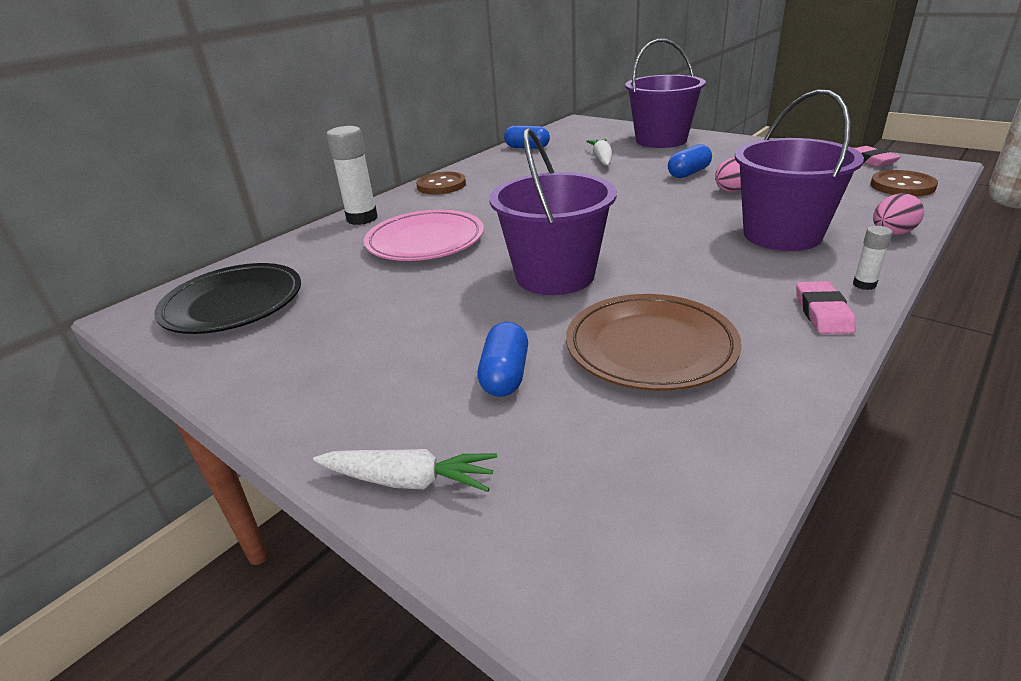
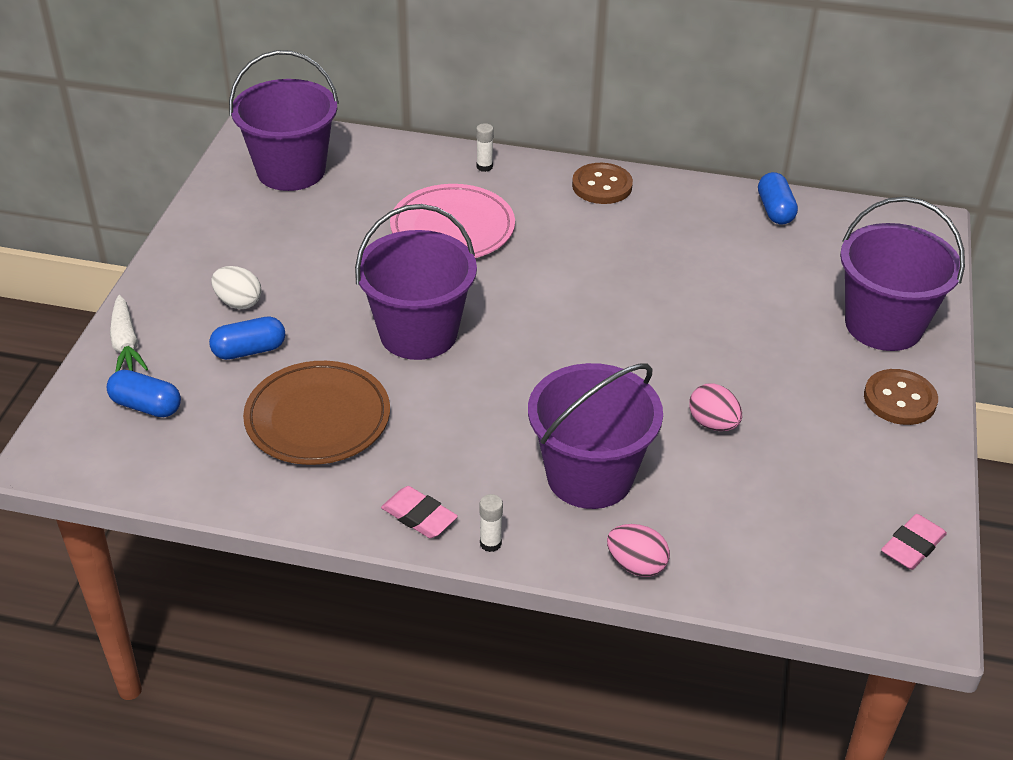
camera: 60 degrees right, 10 degrees up
black plate [154,263,301,334] -> purple bucket [229,50,339,191]
white glue stick [326,126,378,225] -> white glue stick [476,123,494,172], size x0.49
white carrot [586,139,612,166] -> none
blue capsule [668,144,712,178] -> blue capsule moved to [106,370,181,417]
pink eraser [796,281,856,334] -> pink eraser turned 60 degrees clockwise [381,486,458,538]
brown button [871,170,938,197] -> brown button moved to [864,369,938,425]
none -> white egg [211,266,262,309]

